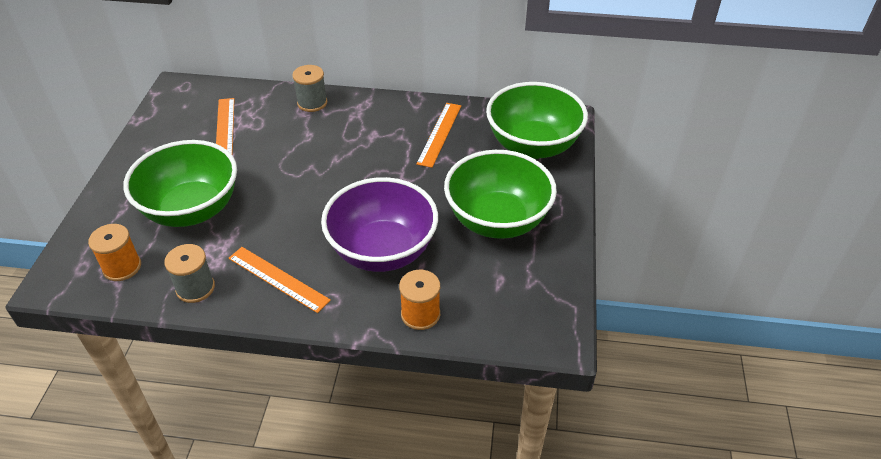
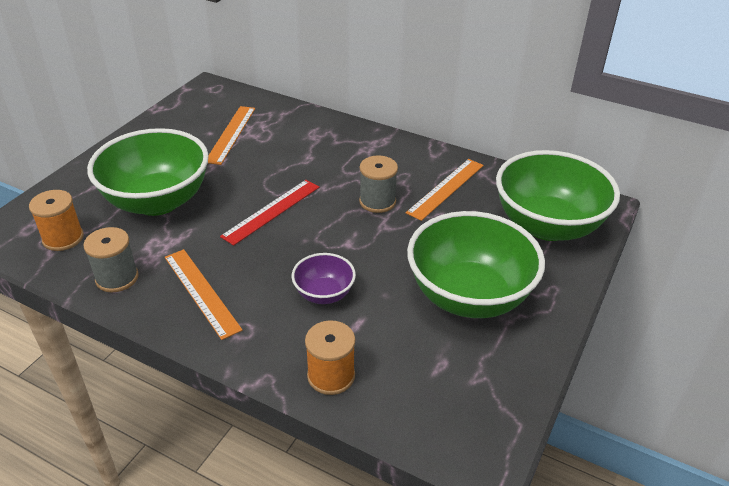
camera: 20 degrees right, 5 degrees down
grey spool [292,65,327,112] -> grey spool moved to [359,155,398,213]
purple bowl [321,177,438,272] -> purple bowl [292,253,356,304], size x0.48
none -> red ruler [220,180,319,246]

